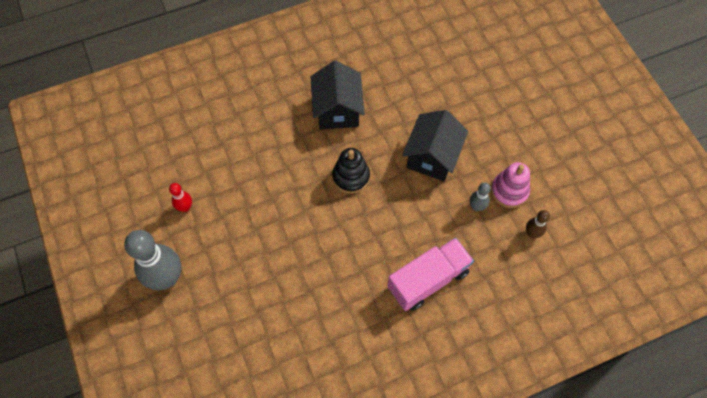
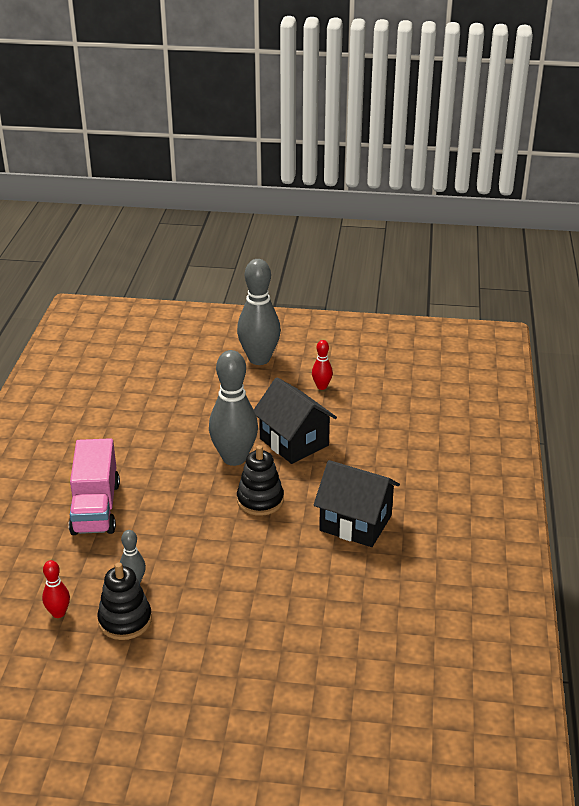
camera: 120 degrees right, 30 degrees down
black house [402,110,468,181] -> black house moved to [254,377,337,464]
pink stacking toy [491,162,530,208] -> black stacking toy [97,562,152,640]
brown bowling pin [526,210,550,238] -> red bowling pin [42,560,70,618]
none -> grey bowling pin [209,350,258,466]

